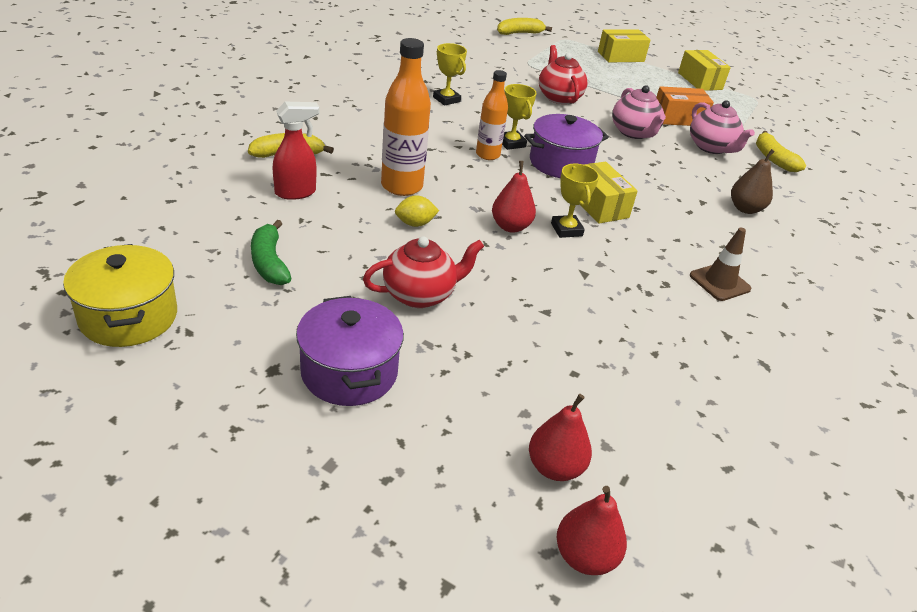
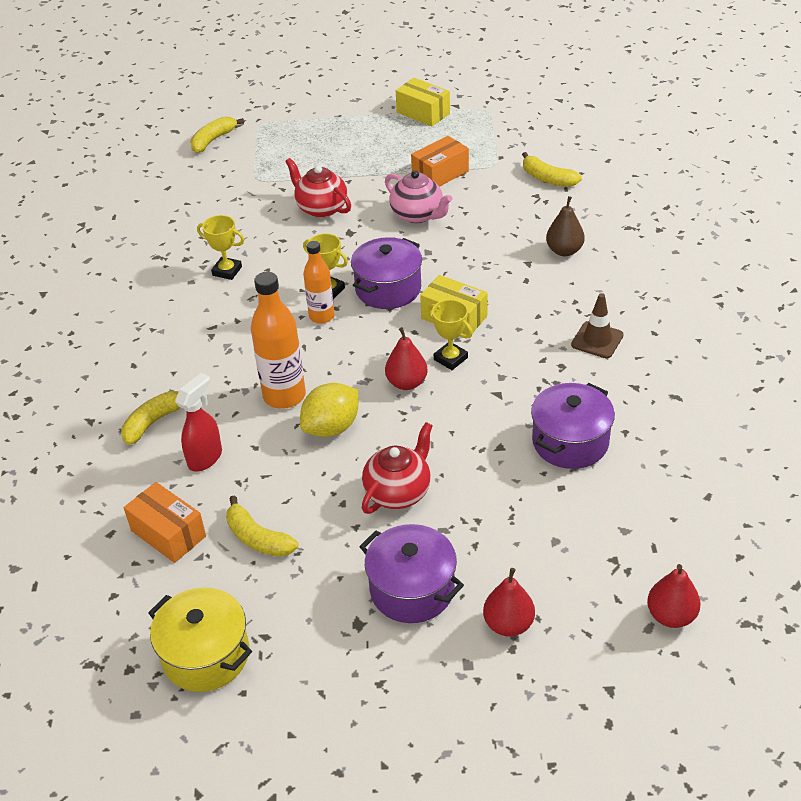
camera: 25 degrees left, 5 degrees up
green banana [251,220,292,285] -> yellow banana [226,495,298,557]
yellow lemon [395,195,439,227] -> yellow lemon [300,383,359,437], size x1.69
red pear [529,394,592,481] -> red pear moved to [483,568,535,637]
yellow box [598,29,651,62] -> none
pink teapot [690,100,755,154] -> none
none -> orange box [124,482,206,563]
none -> purple pot [531,383,615,469]

